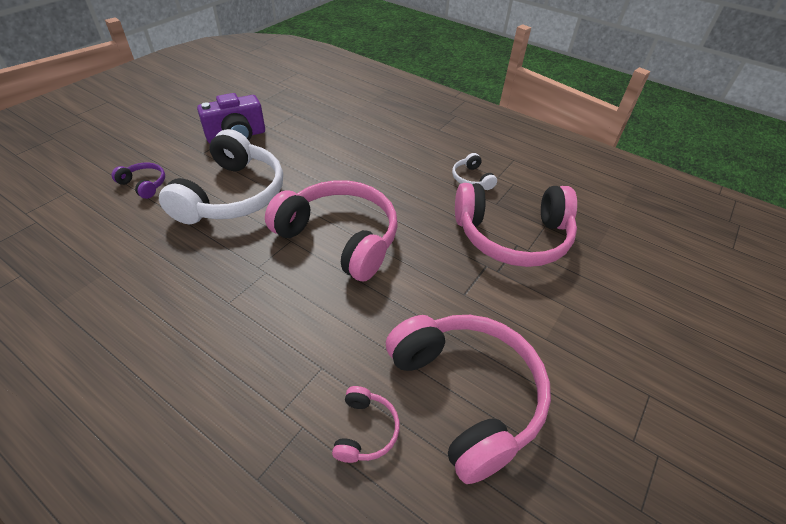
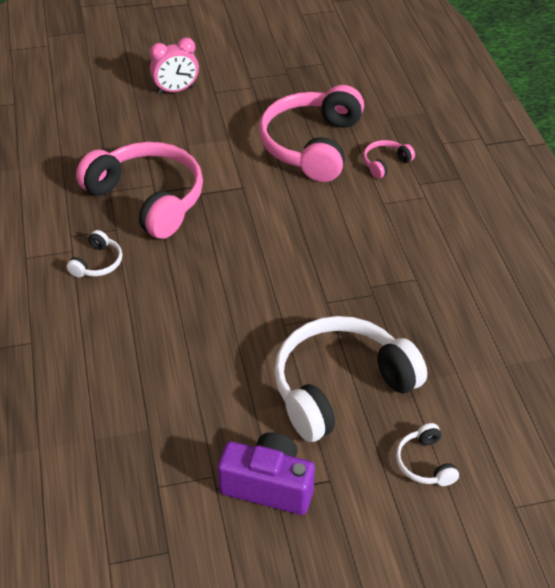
camera: 135 degrees left, 0 degrees up
purple headphones [111,163,165,199] -> white headphones [396,423,459,486]
pink headphones [265,180,398,282] -> none
none -> pink clock [150,37,199,94]

